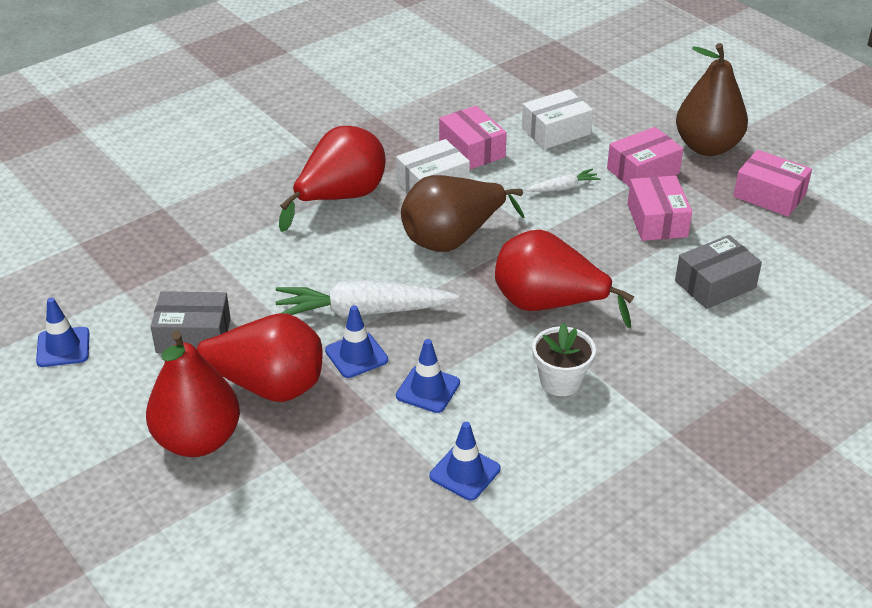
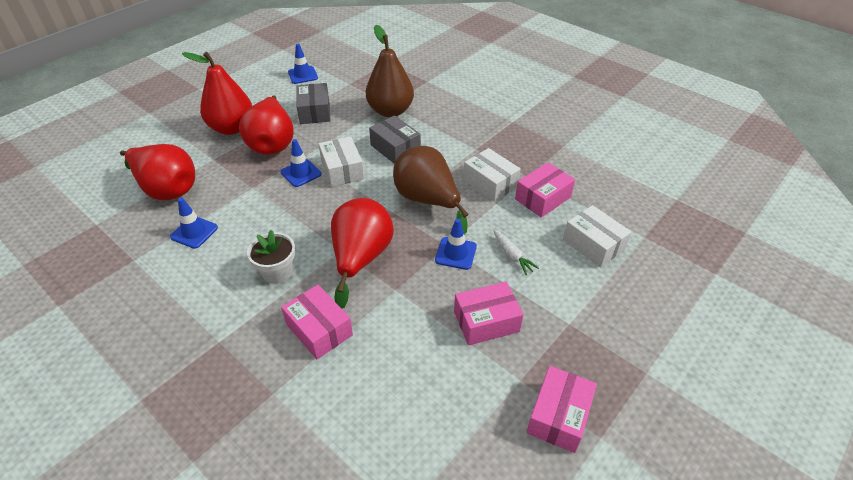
camera: 80 degrees right, 5 degrees up
white carrot [275,280,459,318] -> white box [319,136,364,187]
red pear [279,126,386,232] -> red pear moved to [120,144,195,200]
blue traffic cone [396,339,460,413] -> blue traffic cone moved to [435,219,477,270]
pink box [607,127,683,187] -> pink box moved to [281,285,353,359]
grey box [675,235,762,309] -> grey box moved to [369,115,421,164]
brown pear [676,43,748,156] -> brown pear moved to [366,25,414,117]

